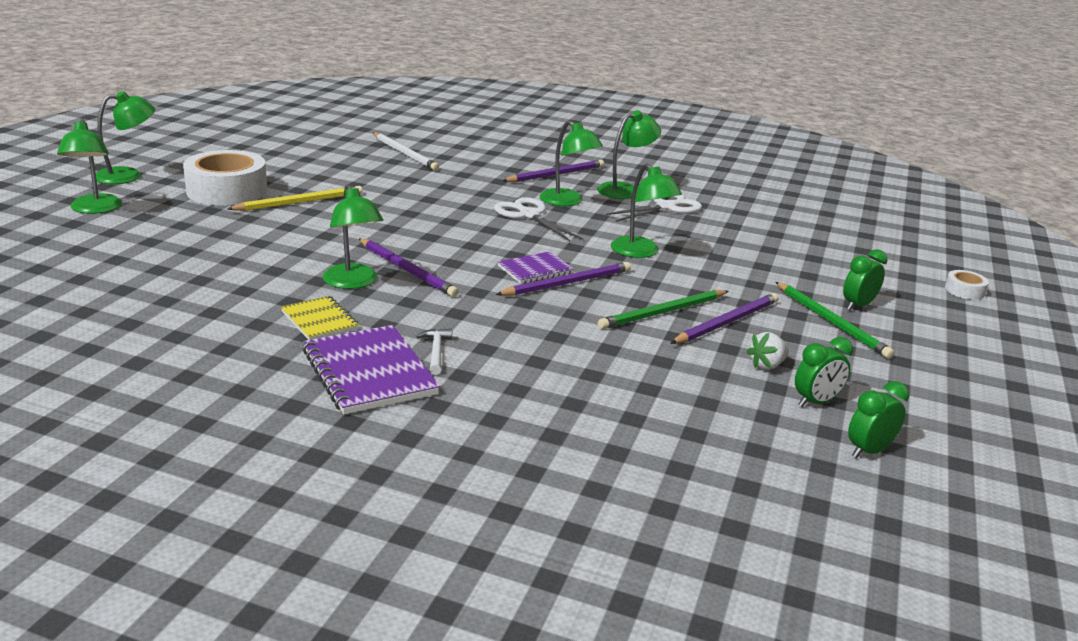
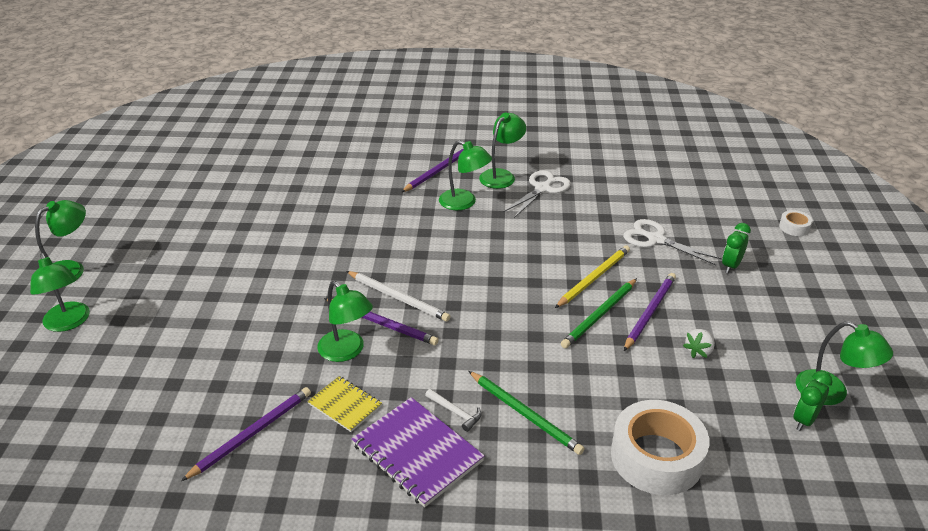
camera: 15 degrees left, 10 degrees up
white tape [183,150,267,206] -> white tape moved to [611,400,710,495]
yellow pencil [227,186,362,211] -> yellow pencil moved to [555,245,630,308]
white pencil [373,132,439,170] -> white pencil moved to [346,271,450,322]
white hammer [417,329,452,375] -> white hammer turned 150 degrees clockwise [425,389,482,432]
white scissors [494,197,583,241] -> white scissors moved to [623,219,722,265]
purple pencil [495,262,631,296] -> purple pencil moved to [181,387,311,481]
purple notebook [498,251,574,284] -> none
green lamp [611,163,682,258] -> green lamp moved to [796,321,893,405]
green pencil [776,282,894,358] -> green pencil moved to [469,371,585,455]
green clock [795,337,853,407] -> none

